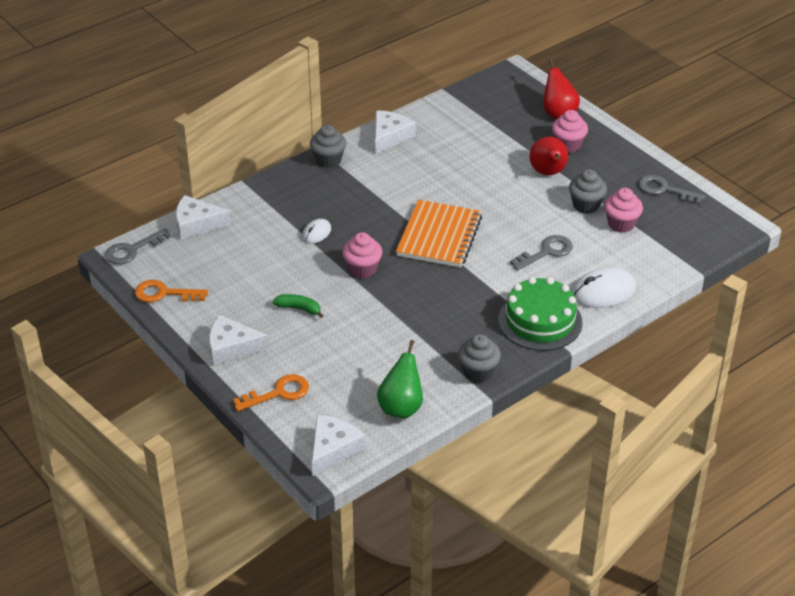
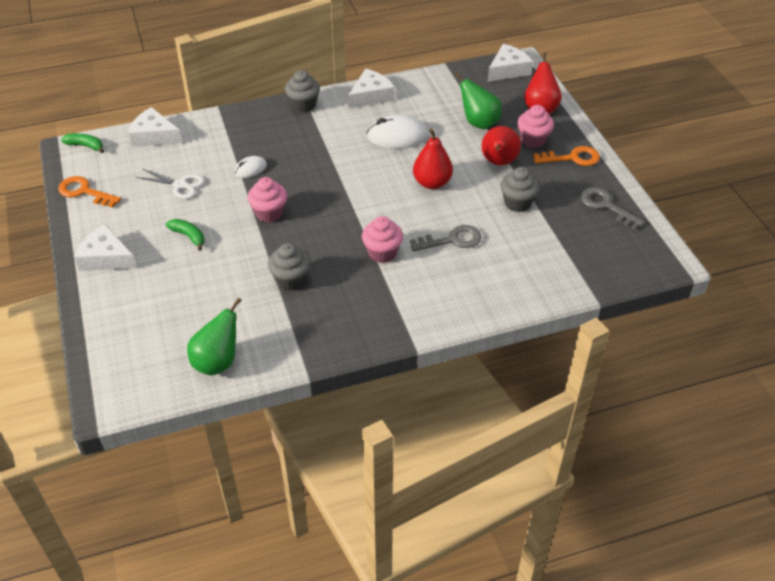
camera: 20 degrees right, 5 degrees up
grey key [105,228,171,264] -> green banana [61,133,104,153]
orange key [233,374,309,411] -> orange key moved to [534,146,600,166]
white cheese [312,415,365,476] -> white cheese moved to [488,44,533,82]
orange notebook [396,200,482,268] -> none
grey cupcake [458,334,501,383] -> grey cupcake moved to [268,243,311,291]
green cake [498,277,582,351] -> none
white mouse [572,267,636,308] -> white mouse moved to [367,115,428,149]
pink cupcake [604,188,643,233] -> pink cupcake moved to [362,216,403,263]
none -> white scissors [136,169,205,199]
none -> red pear [413,129,453,189]
none -> green pear [454,72,502,129]

